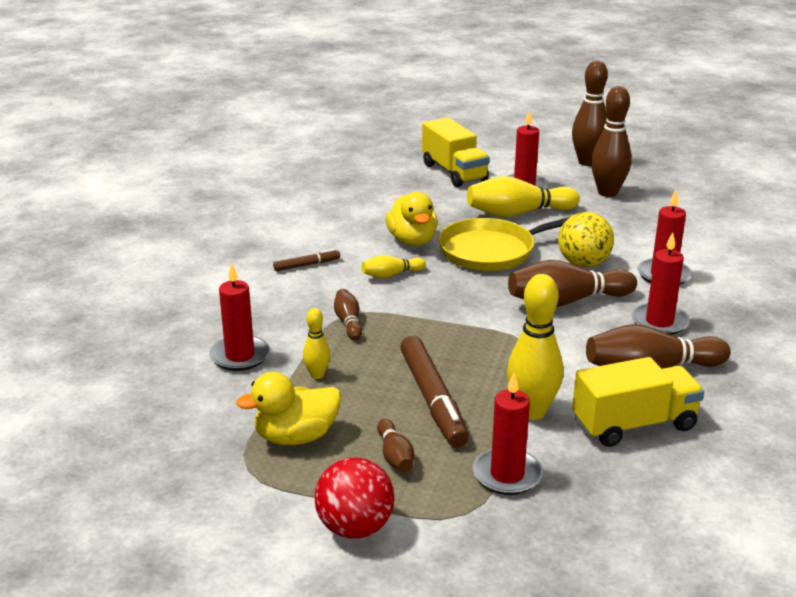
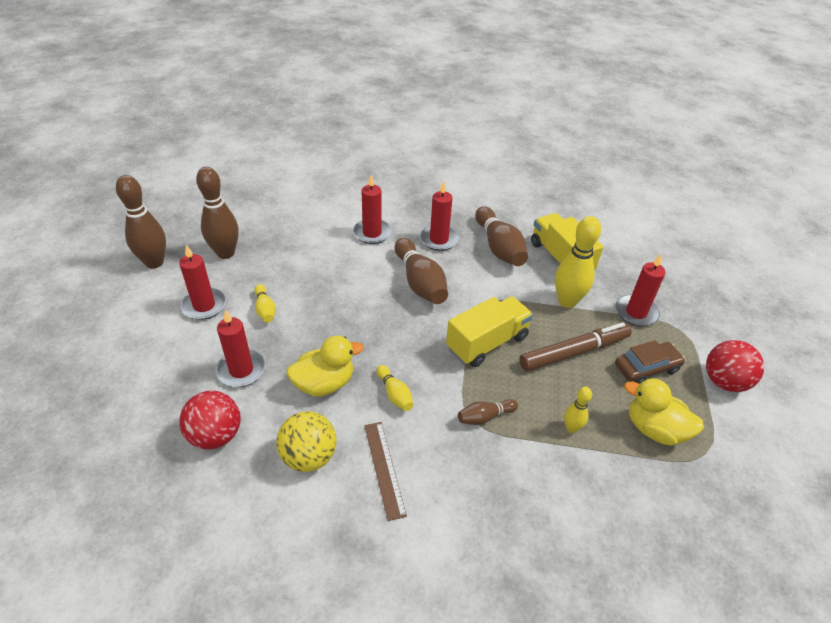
camera: 100 degrees left, 15 degrees up
red candle [209,263,270,371] -> red candle moved to [215,309,266,387]
yellow duck [236,372,341,445] -> yellow duck turned 150 degrees clockwise [624,378,704,446]
brown marker [273,249,340,271] -> brown ruler [364,422,407,521]
brown bowling pin [377,419,414,472] -> brown car [615,340,685,384]
yellow truck [422,117,490,187] -> yellow truck moved to [446,296,533,367]
yellow pan [438,217,570,271] -> none
yellow bowling pin [467,176,580,217] -> yellow bowling pin [254,284,276,323], size x0.52
yellow ball [558,212,614,267] -> yellow ball moved to [276,411,337,472]
none -> red ball [179,391,240,449]

